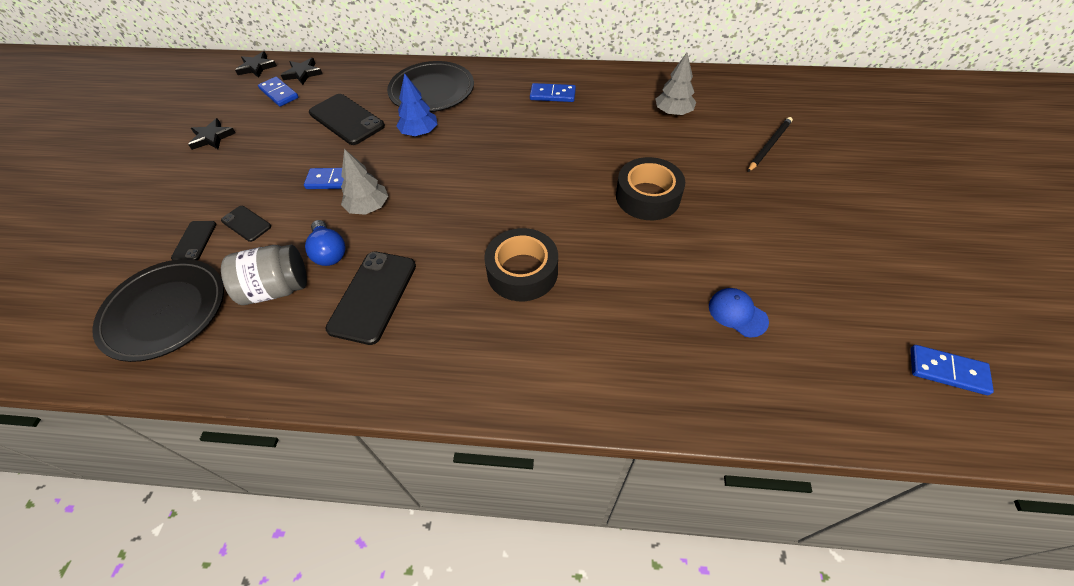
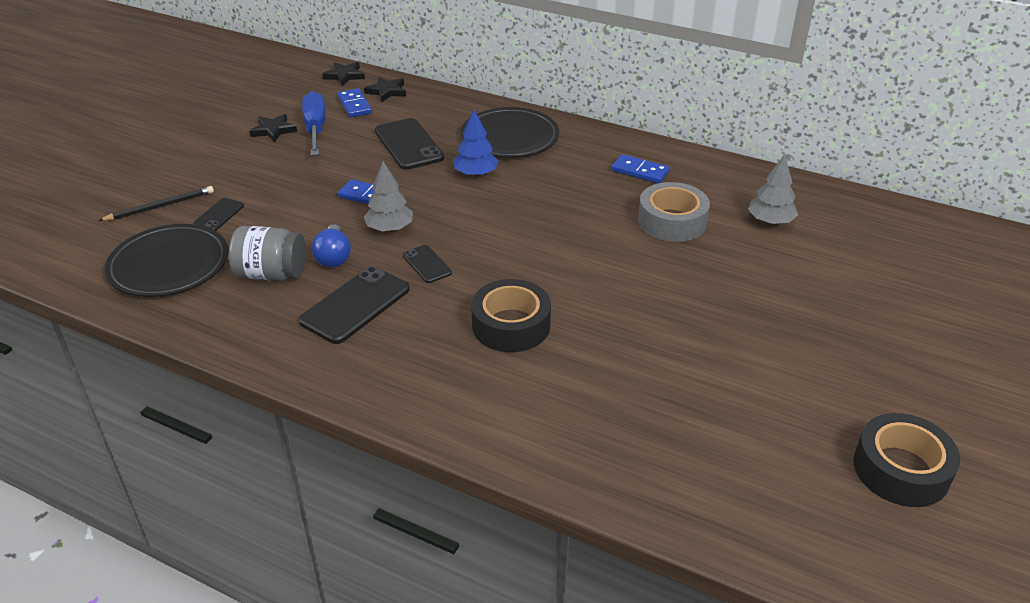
camera: 20 degrees right, 15 degrees down
black phone [221,206,271,242] -> black phone moved to [403,245,452,283]
black tape [616,157,685,220] -> black tape moved to [854,413,960,507]
blue cap [709,288,769,337] -> none
black pencil [748,117,793,172] -> black pencil moved to [98,186,214,221]
blue domino [910,345,994,395] -> none
none -> blue screwdriver [302,91,326,155]
none -> grey tape [638,182,710,242]

